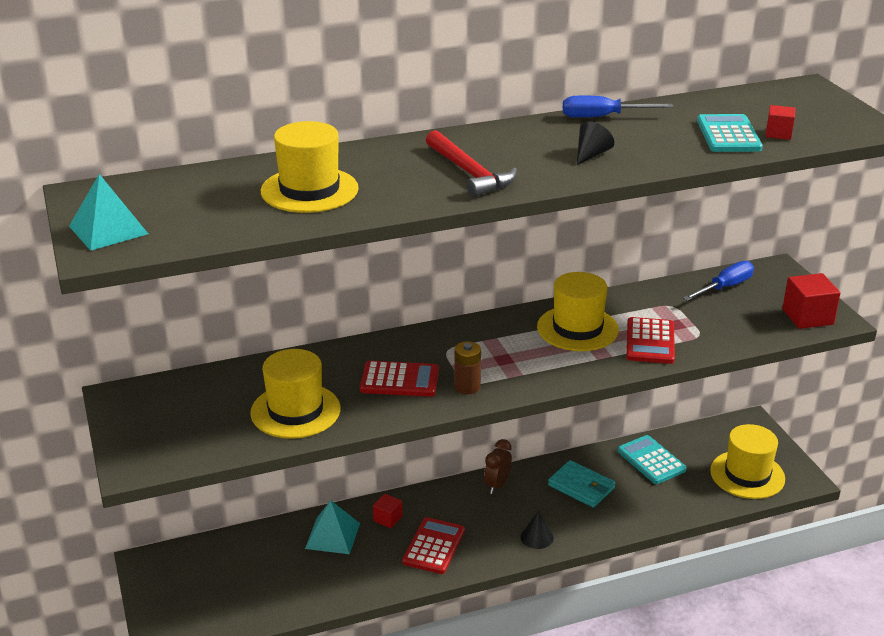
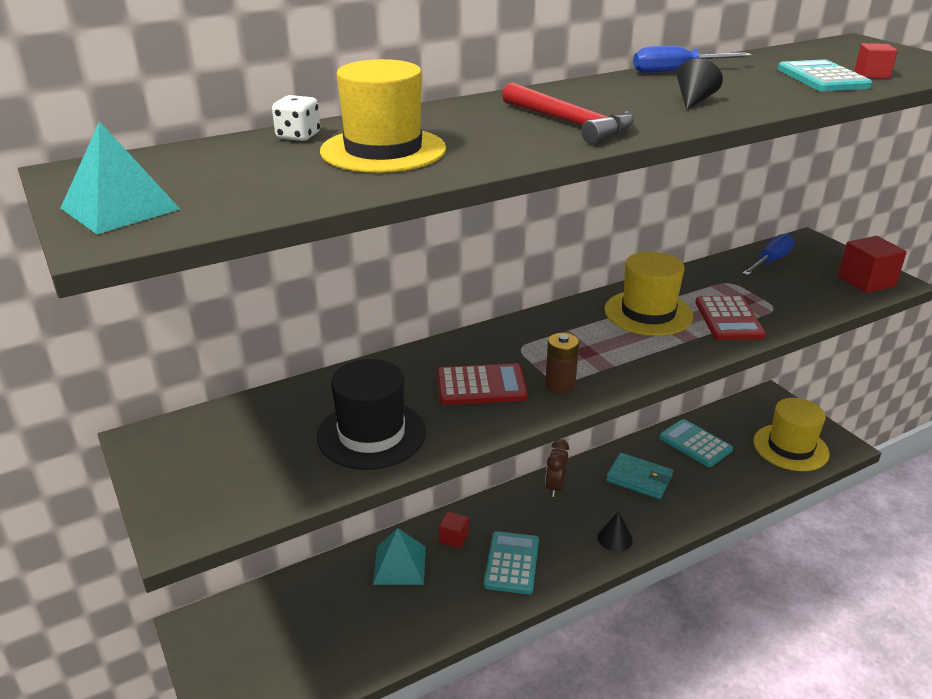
camera: 10 degrees left, 0 degrees up
yellow hat [250,349,341,439] -> black hat [317,359,426,470]
red calculator [402,517,465,574] -> turquoise calculator [484,531,539,594]
none -> white dice [272,95,320,141]

